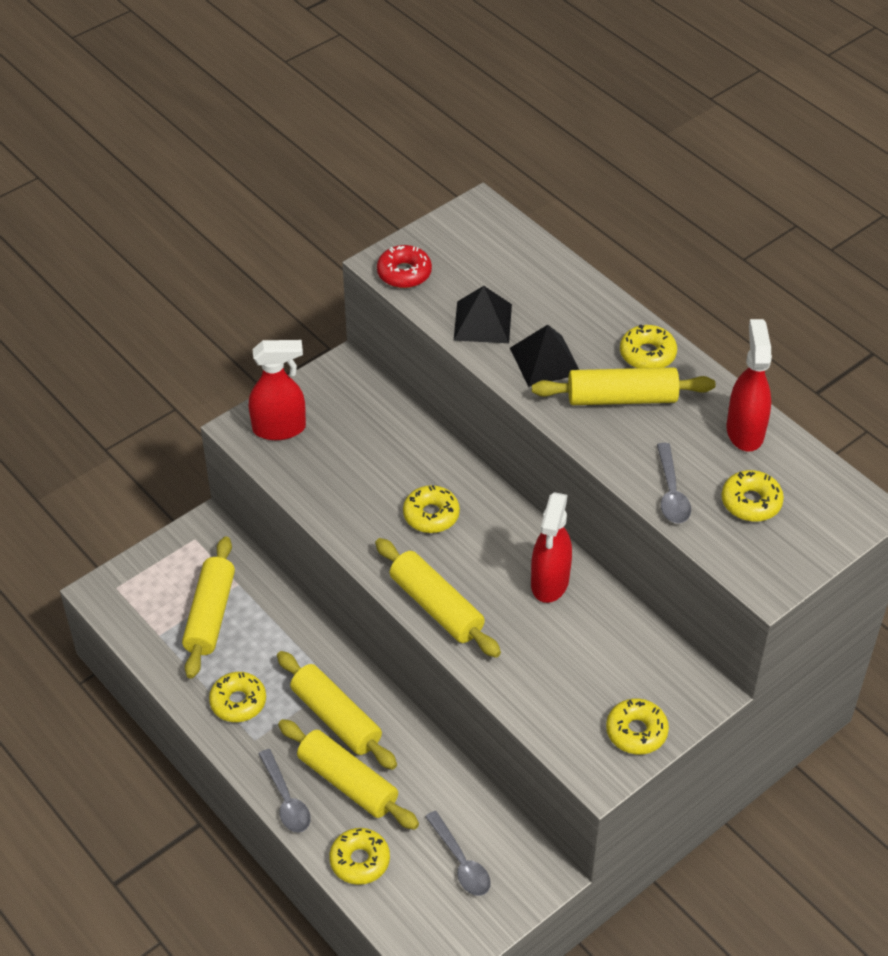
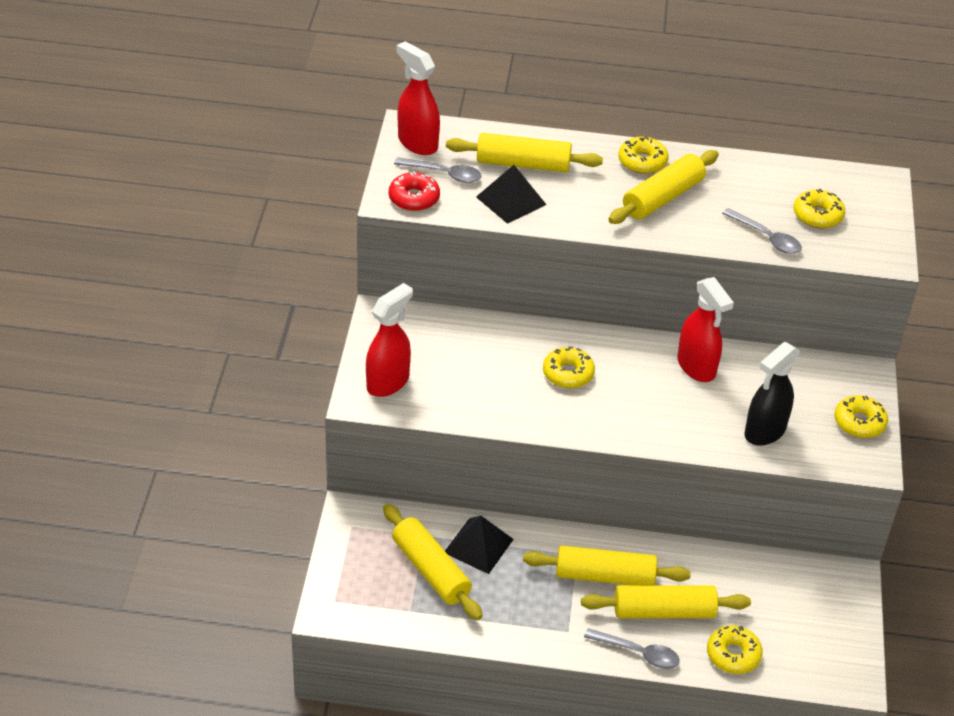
camera: 45 degrees left, 5 degrees down
yellow donut [209,672,266,722] -> none
yellow rolling pin [375,538,501,658] -> yellow rolling pin moved to [446,133,603,172]
grey spoon [425,811,491,896] -> grey spoon moved to [394,157,482,183]
black pyramid [510,325,579,387] -> black pyramid moved to [445,516,514,574]
red spray bottle [727,319,772,452] -> red spray bottle moved to [397,41,440,155]
none -> black spray bottle [744,342,800,446]

